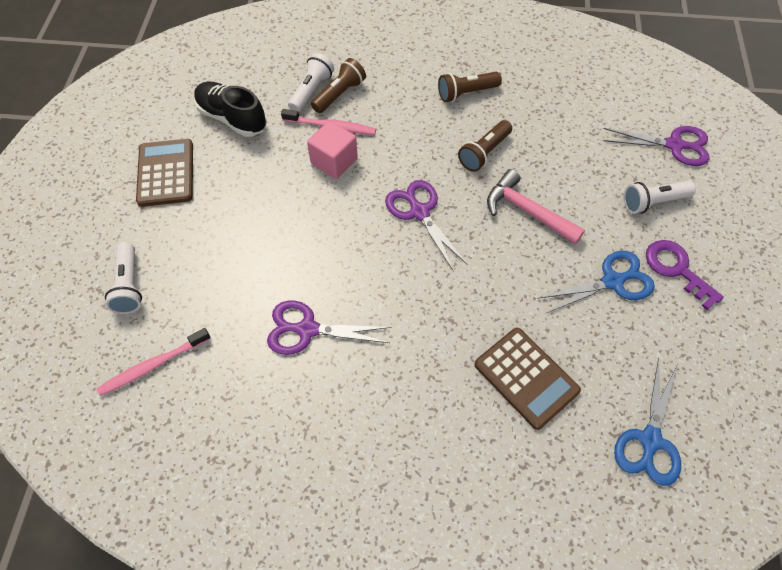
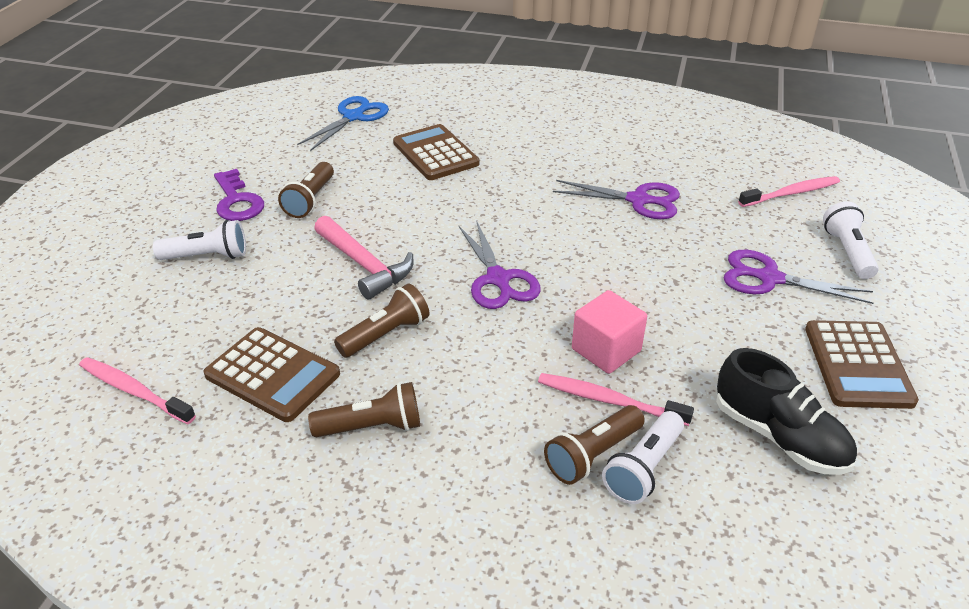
camera: 170 degrees left, 20 degrees down
blue scissors [537,251,655,314] -> brown flashlight [278,162,334,218]
purple scissors [603,126,710,166] -> purple scissors moved to [724,250,873,304]
none -> pink toothbrush [79,357,196,424]
none -> brown calculator [203,327,340,422]

